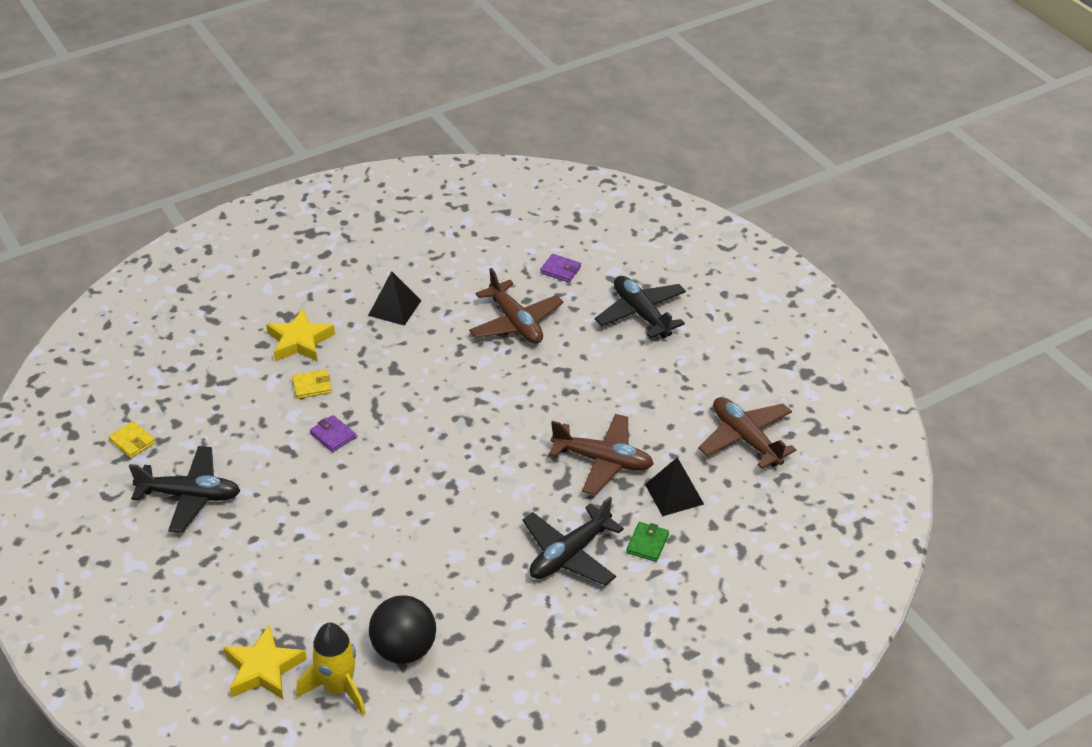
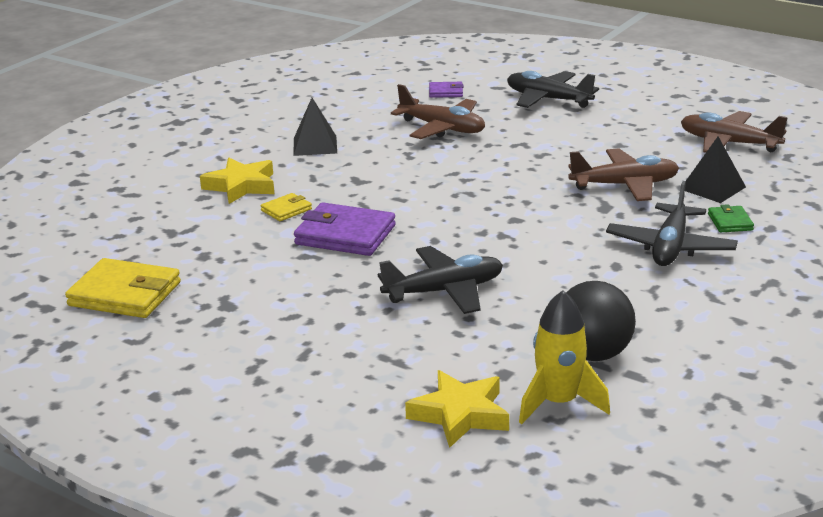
camera: 25 degrees left, 15 degrees down
yellow wallet [109,421,155,458] -> yellow wallet [65,258,181,318], size x1.99
black plane [129,446,240,533] -> black plane moved to [378,246,503,314]
purple wallet [310,415,356,452] -> purple wallet [294,202,396,256], size x1.99

